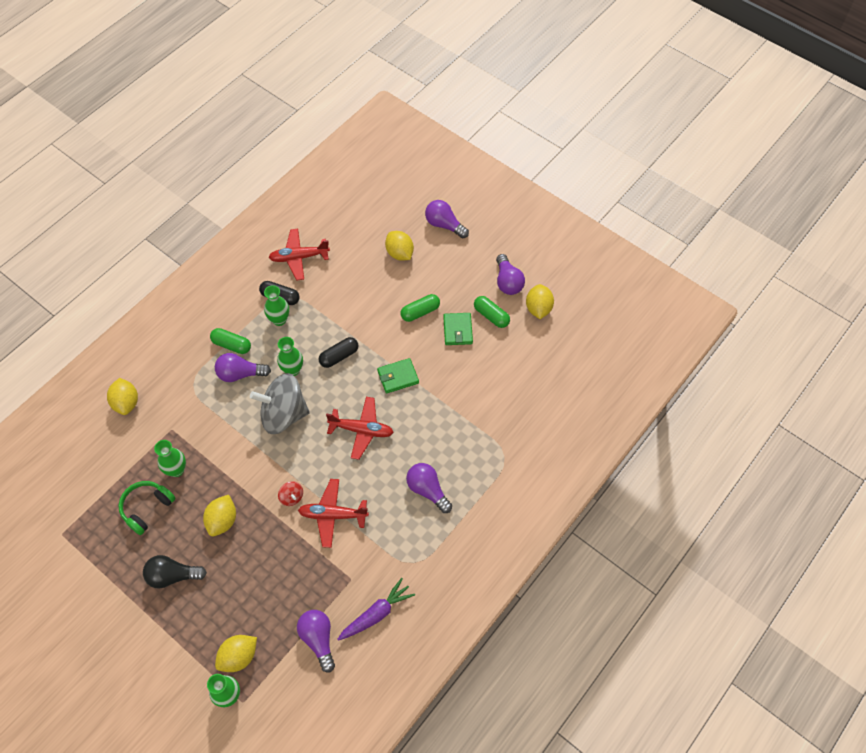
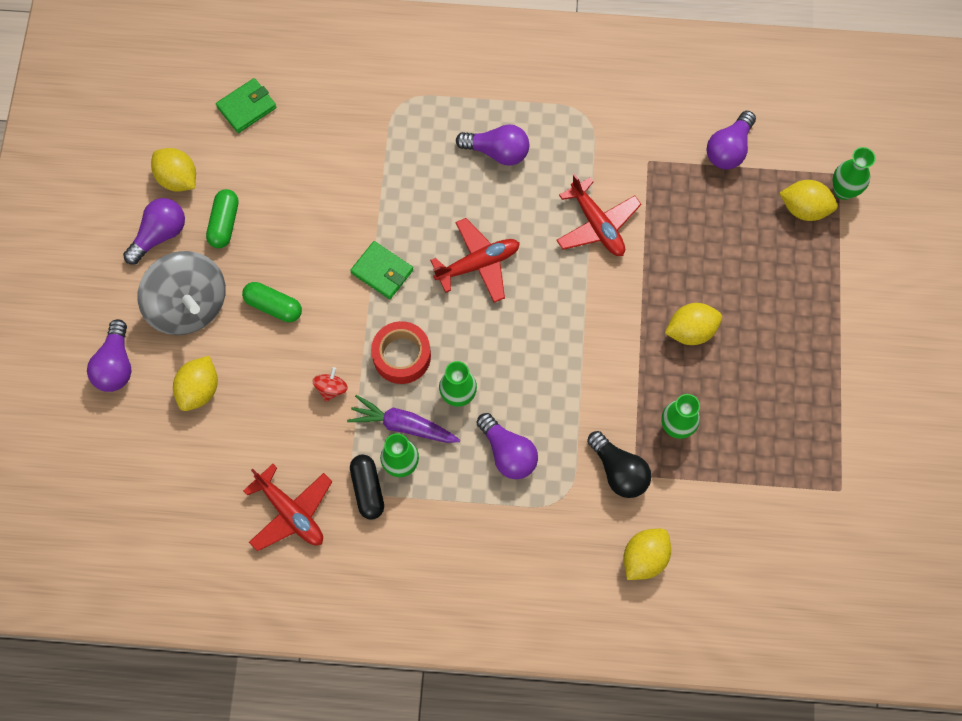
camera: 125 degrees left, 10 degrees up
green headphones [119,481,175,535] -> none
black light bulb [143,555,207,589] -> black light bulb moved to [587,431,651,498]
green capsule [210,328,251,354] -> none
grey spinning top [250,373,310,434] -> grey spinning top moved to [138,251,226,335]
red spinning top [278,481,303,506] -> red spinning top moved to [313,367,348,402]
black capsule [319,337,358,368] -> red tape [371,321,431,384]
red plane [326,397,394,460] -> red plane turned 90 degrees clockwise [430,218,520,303]
purple carrot [337,578,415,641] -> purple carrot moved to [347,395,460,443]
purple light bulb [406,463,452,513] -> purple light bulb turned 90 degrees counterclockwise [456,124,529,166]
green wallet [443,313,473,345] -> green wallet moved to [216,78,277,133]
yellow lemon [526,284,554,319] -> yellow lemon turned 75 degrees clockwise [151,148,196,191]

